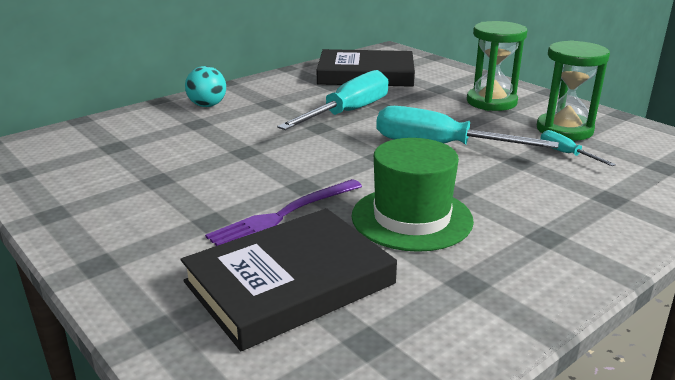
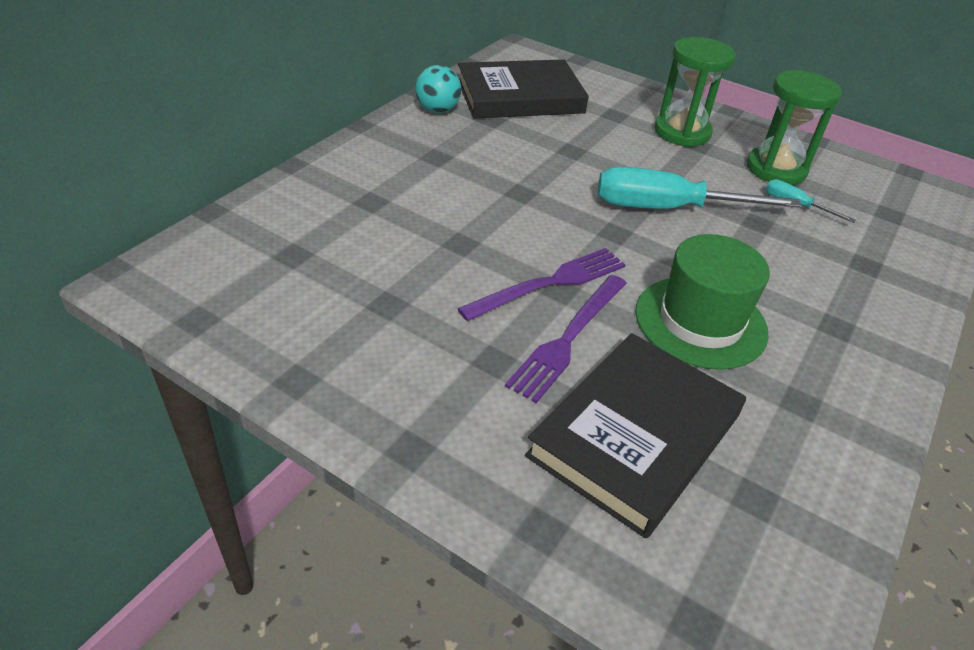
camera: 20 degrees left, 15 degrees up
turquoise ball [185,66,226,107] -> turquoise ball moved to [415,65,461,113]
turquoise screwdriver [277,70,388,130] -> none
none -> purple fork [457,248,625,321]

